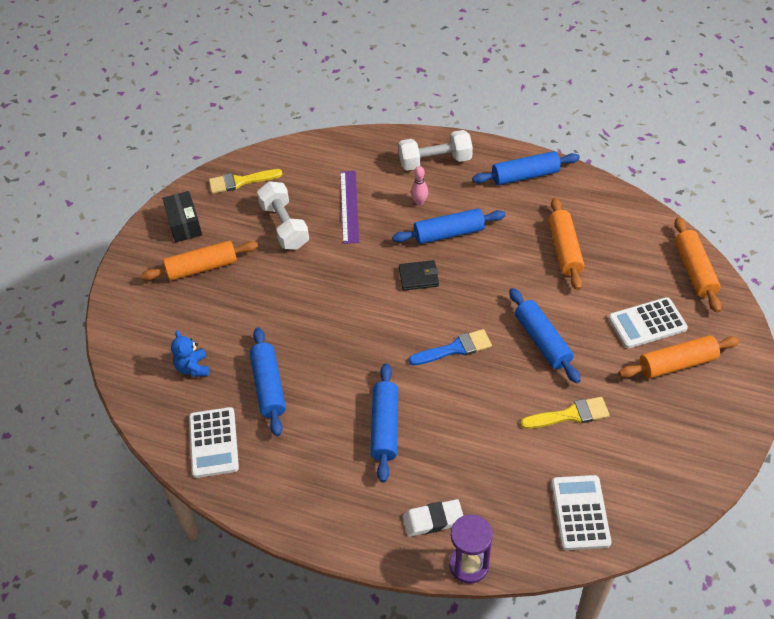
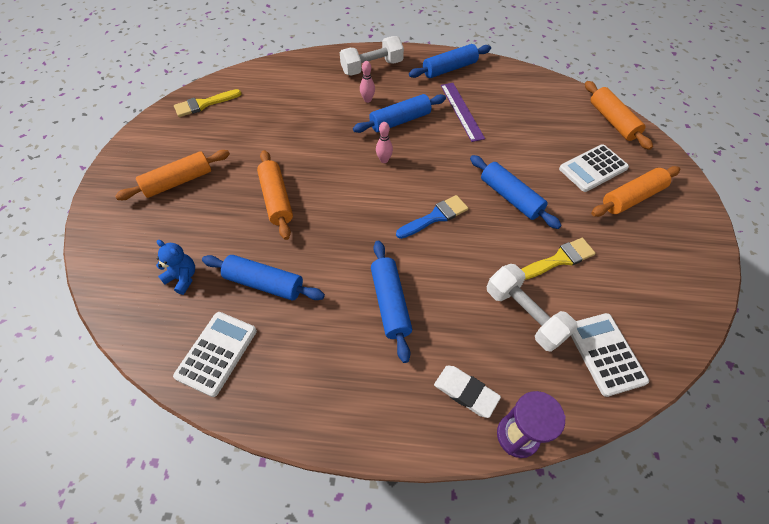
camera: 15 degrees left, 5 degrees up
black box [162,191,202,242] -> none
blue teddy bear [171,330,209,377] -> blue teddy bear turned 150 degrees clockwise [156,240,195,295]
white calculator [189,407,239,478] -> white calculator turned 135 degrees counterclockwise [173,312,257,397]
blue rolling pin [250,327,286,436] -> blue rolling pin turned 45 degrees counterclockwise [202,255,325,301]
white dumbbell [257,181,309,250] -> white dumbbell moved to [487,264,578,352]
purple ruler [340,171,359,244] -> purple ruler moved to [441,83,485,142]
black wallet [399,260,439,290] -> pink bowling pin [376,122,393,163]
white eraser [403,499,463,537] -> white eraser turned 60 degrees clockwise [434,366,501,418]
orange rolling pin [548,198,584,290] -> orange rolling pin moved to [257,150,293,240]

